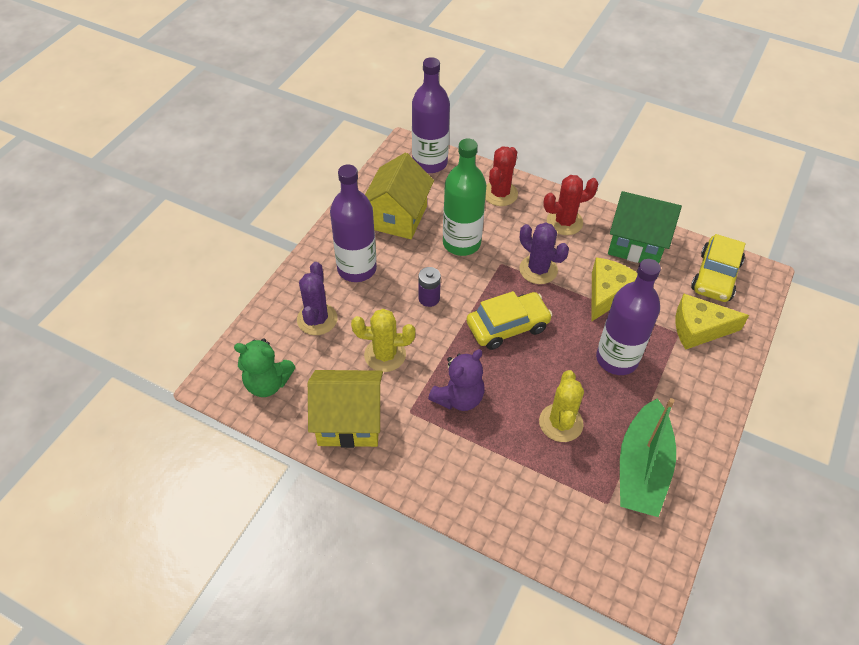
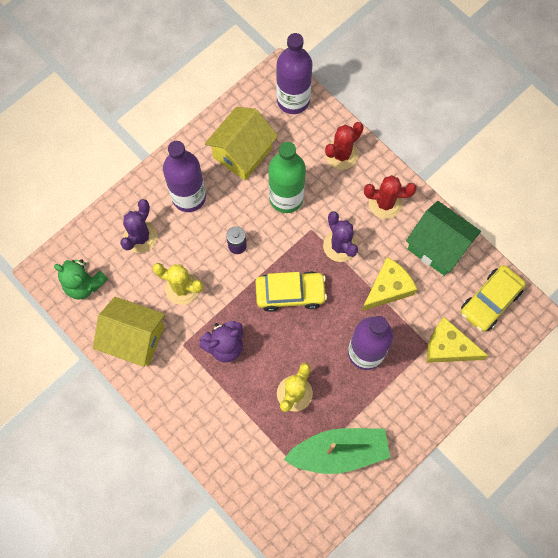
camera: 20 degrees right, 20 degrees up
green boat [620,398,676,517] -> green boat turned 135 degrees counterclockwise [283,428,390,474]

